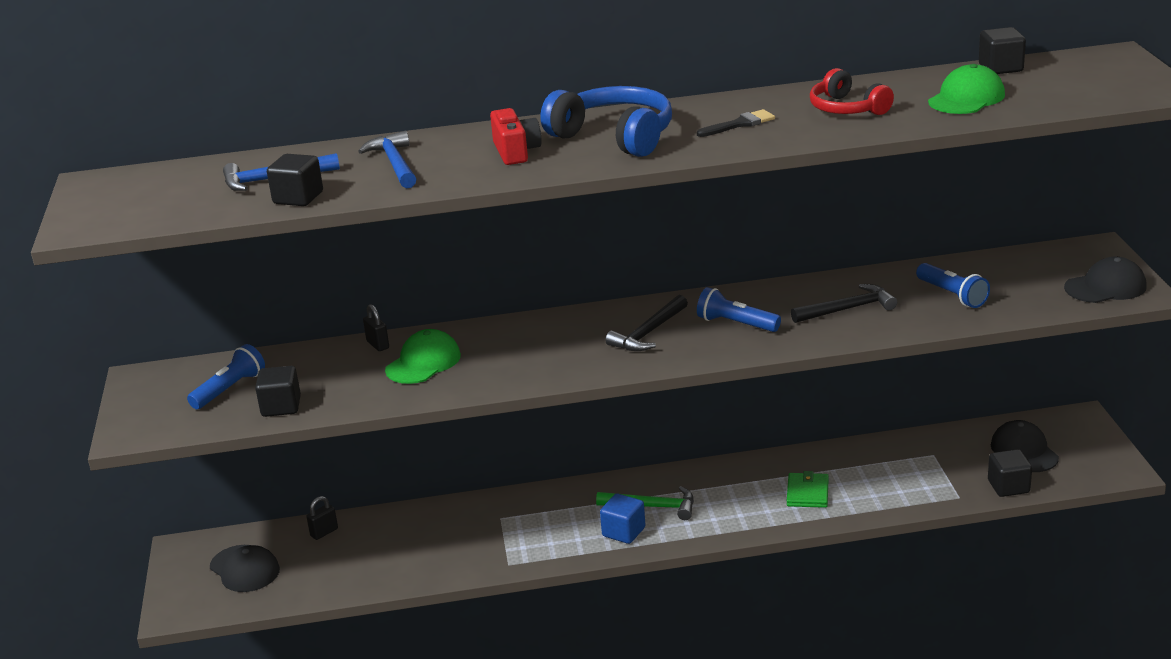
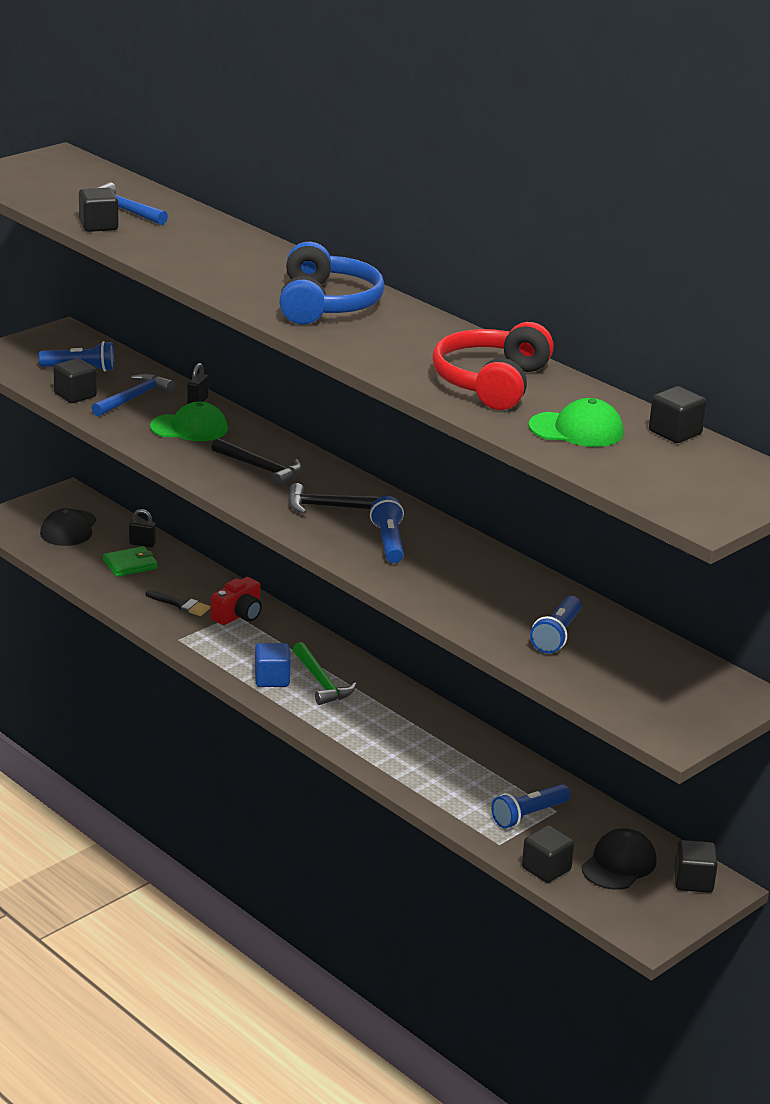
camera: 50 degrees right, 0 degrees up
blue hammer [358,131,416,188] -> blue hammer moved to [92,373,175,417]
red camera [490,108,542,165] -> red camera moved to [211,577,262,625]
black brush [697,109,775,137] -> black brush moved to [145,590,210,616]
green wallet [787,471,829,508] -> green wallet moved to [103,546,158,577]
black hammer [791,284,897,323] -> black hammer moved to [211,438,302,487]
red headphones [810,68,894,115] -> red headphones [432,322,554,410], size x1.56
black cap [1064,257,1147,303] -> none
none -> blue flashlight [491,784,570,829]
none -> black cube [674,840,718,893]

